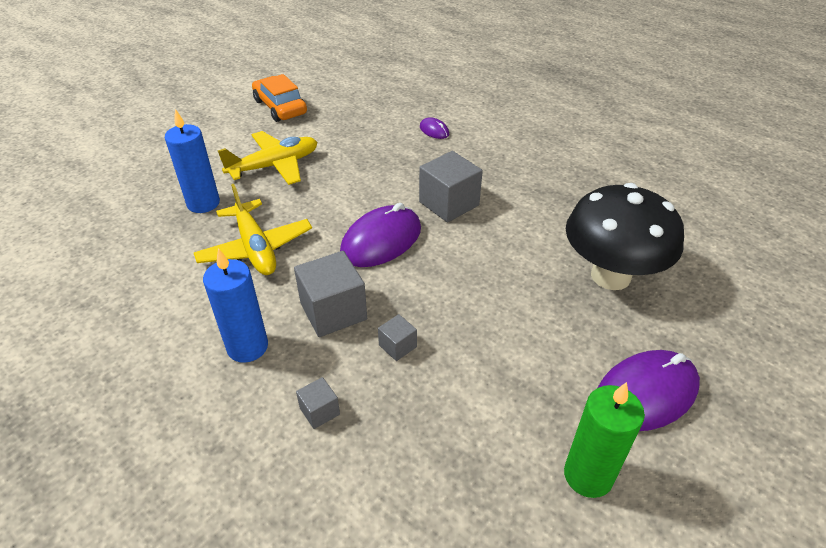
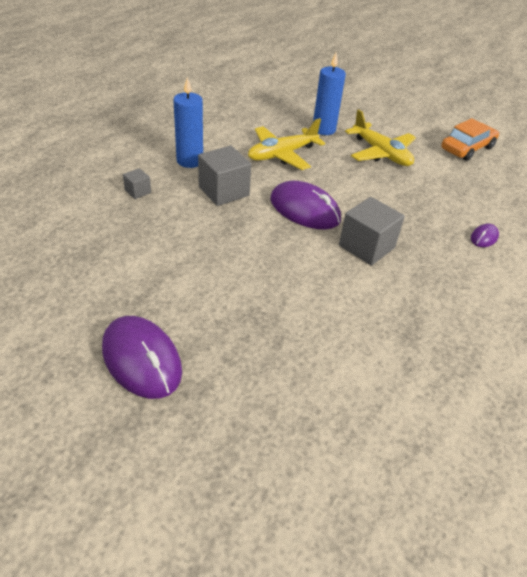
camera: 80 degrees right, 0 degrees up
grey cube [378,314,417,361] -> none
green candle [564,382,645,498] -> none
black mushroom [566,183,684,290] -> none

